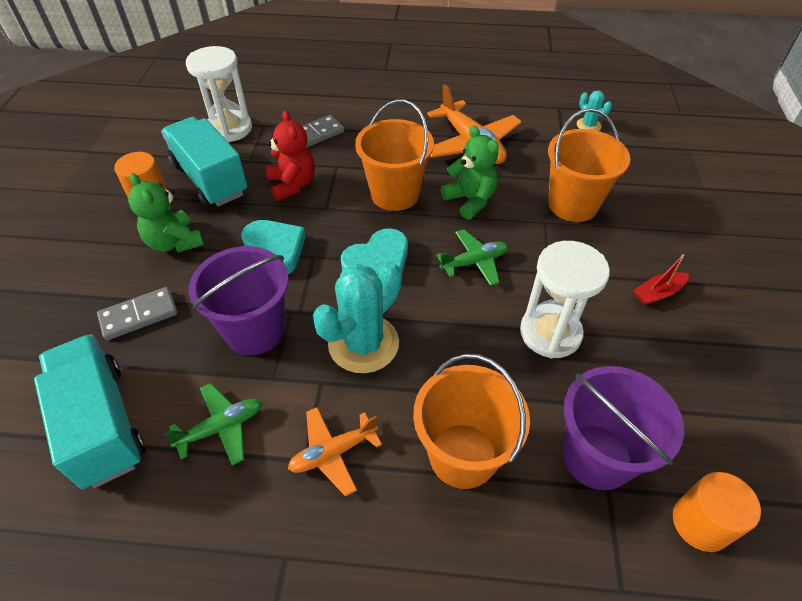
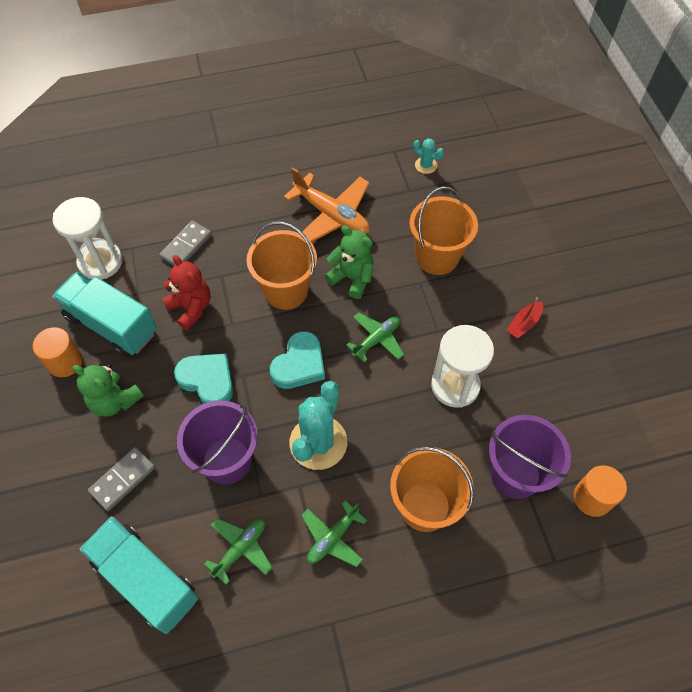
camera: 20 degrees left, 10 degrees up
orange plane [288,407,382,497] -> green plane [301,501,367,567]

